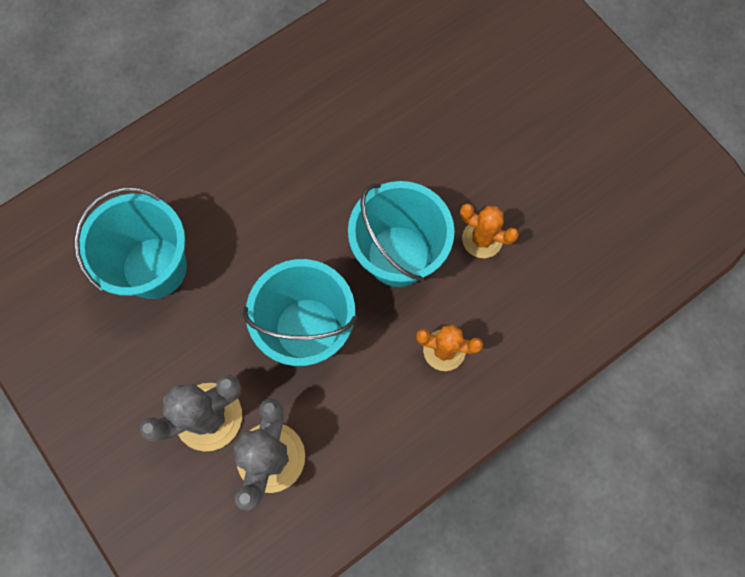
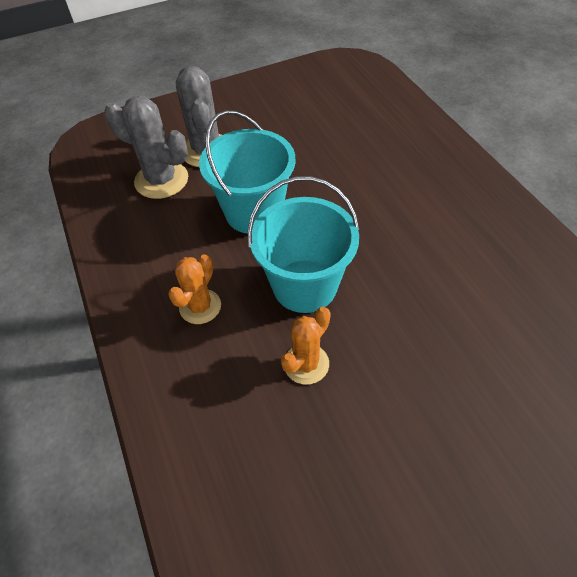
camera: 105 degrees right, 20 degrees down
turquoise bucket [74,188,187,299] -> none

